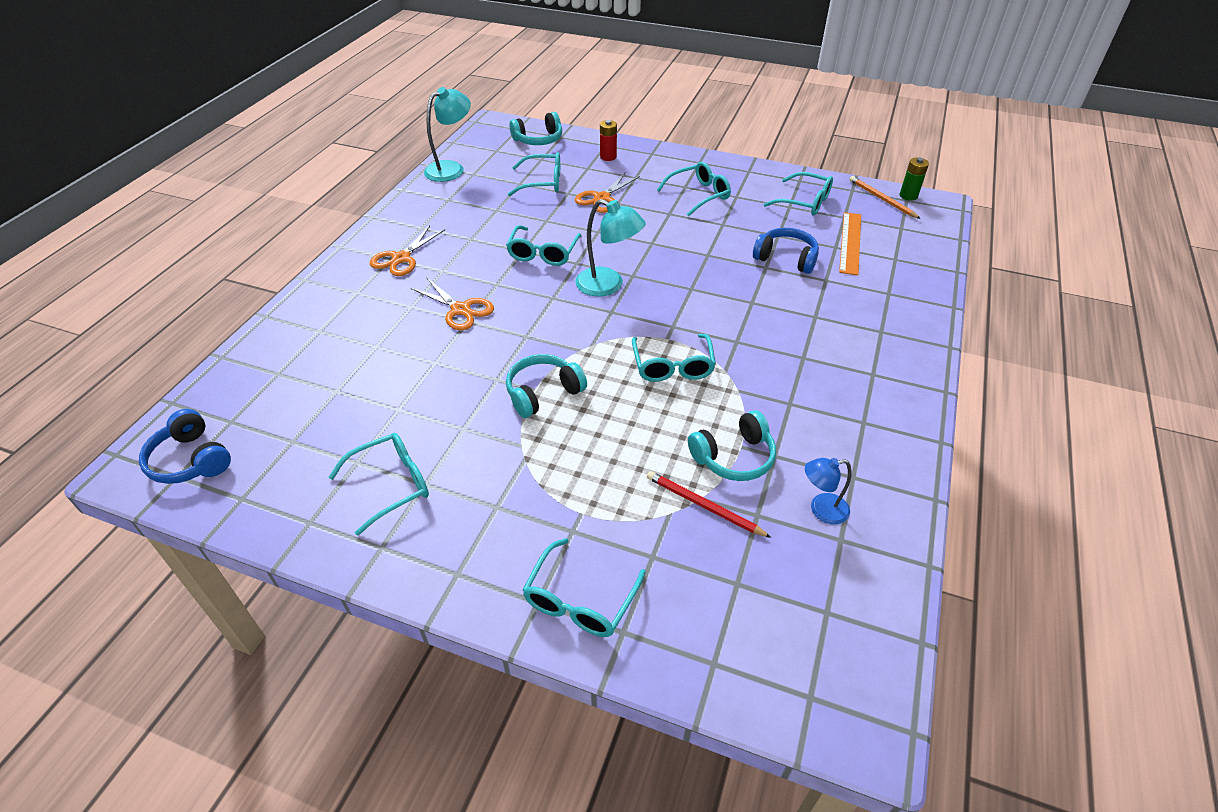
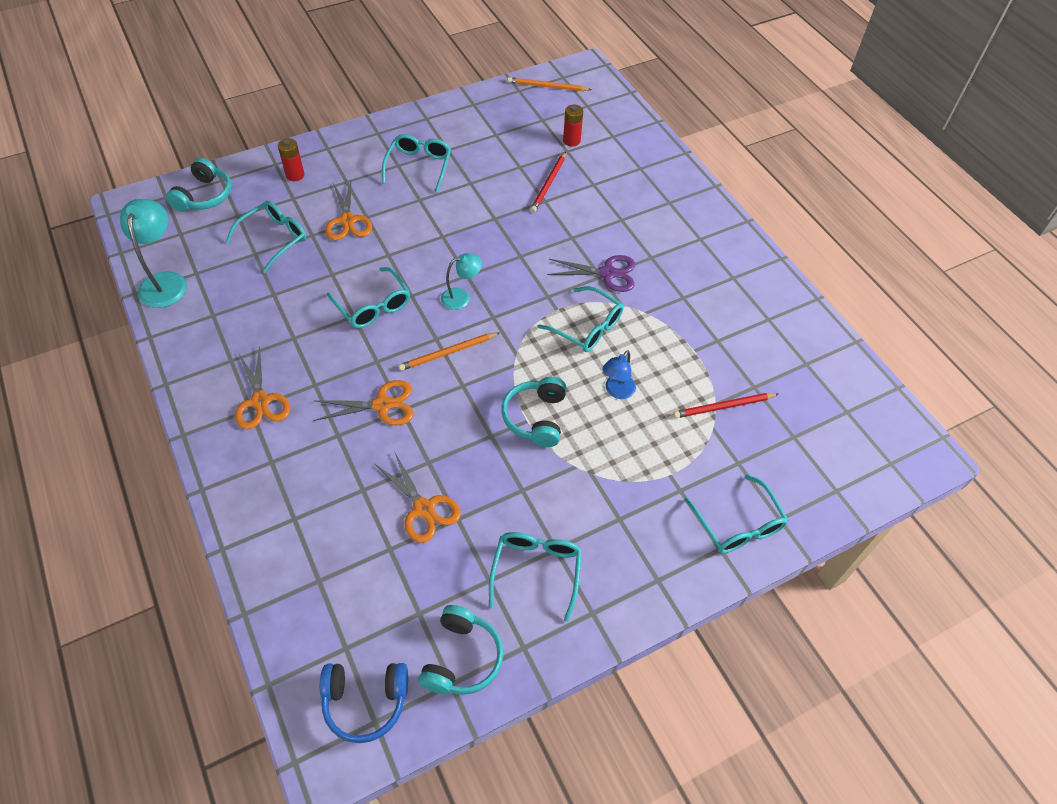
camera: 50 degrees left, 10 degrees up
turquoise lamp [575,199,646,297] -> turquoise lamp [441,253,482,310], size x0.61
turquoise headphones [688,410,776,481] -> turquoise headphones moved to [418,605,503,695]
blue headphones [753,228,819,274] -> red pencil [530,152,566,212]
turquoise glasses [764,172,833,216] -> none
blue lamp [805,458,851,525] -> blue lamp moved to [602,350,636,399]
orange ruler [839,212,861,275] -> red battery [563,105,583,147]
green battery [900,157,929,201] -> none
none -> orange scissors [375,451,461,543]
none -> orange pencil [398,332,500,371]
none -> purple scissors [547,255,635,292]

